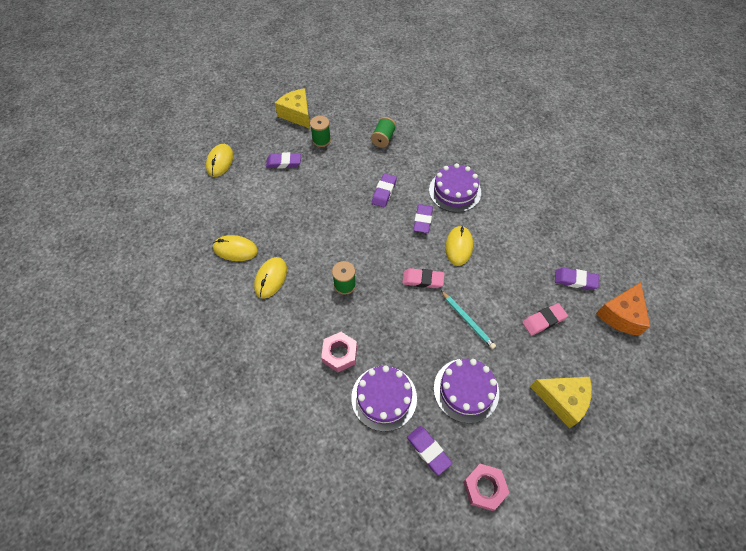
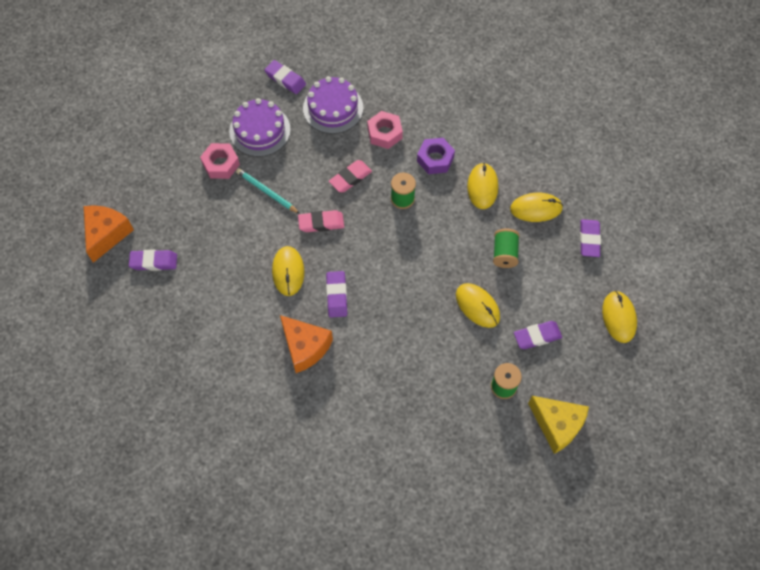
camera: 165 degrees right, 5 degrees up
green spool [371,117,396,148] -> green spool moved to [493,229,520,268]
purple eraser [372,173,397,208] -> purple eraser moved to [580,219,601,257]
purple cake [429,163,481,213] -> orange cheese [280,315,333,373]
pink nut [463,464,510,511] -> pink nut moved to [200,143,240,179]
pink eraser [522,303,568,335] -> pink eraser moved to [329,160,372,192]
yellow cheese [530,377,592,428] -> none
none -> purple nut [417,138,455,174]
none -> yellow mouse [456,283,500,328]

